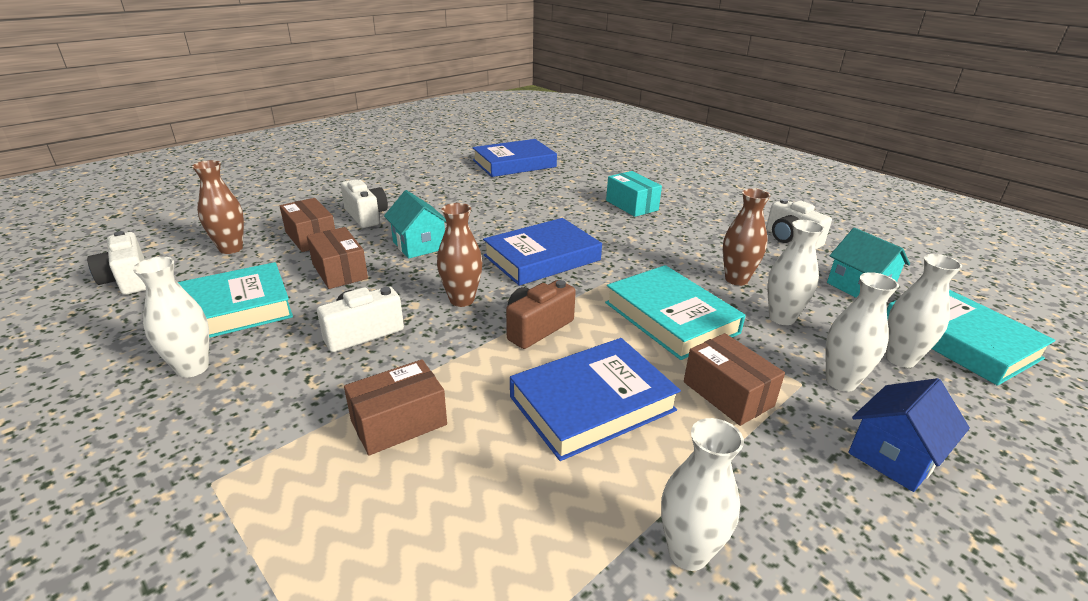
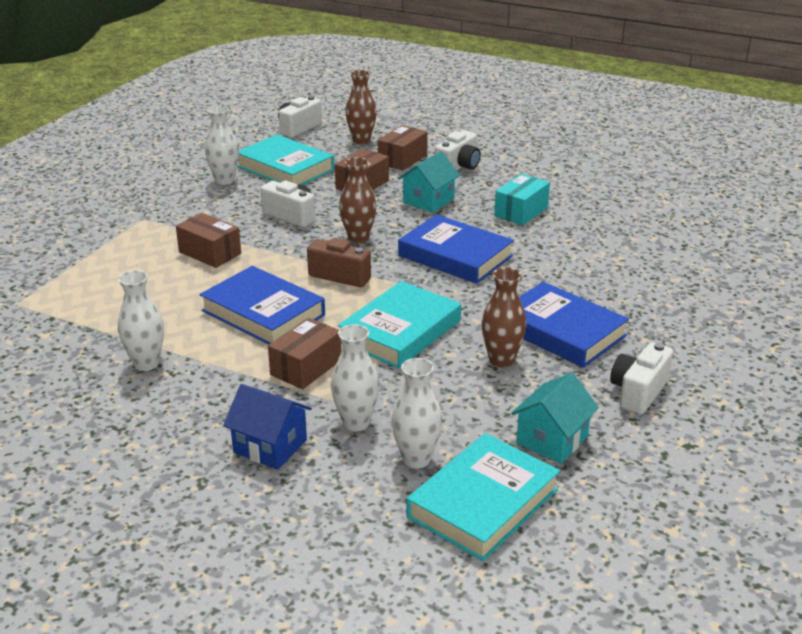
camera: 70 degrees right, 0 degrees up
blue book [472,139,557,177] -> blue book moved to [519,282,629,368]
turquoise box [606,171,662,217] -> turquoise box moved to [494,174,550,225]
white vase [767,220,825,325] -> none

